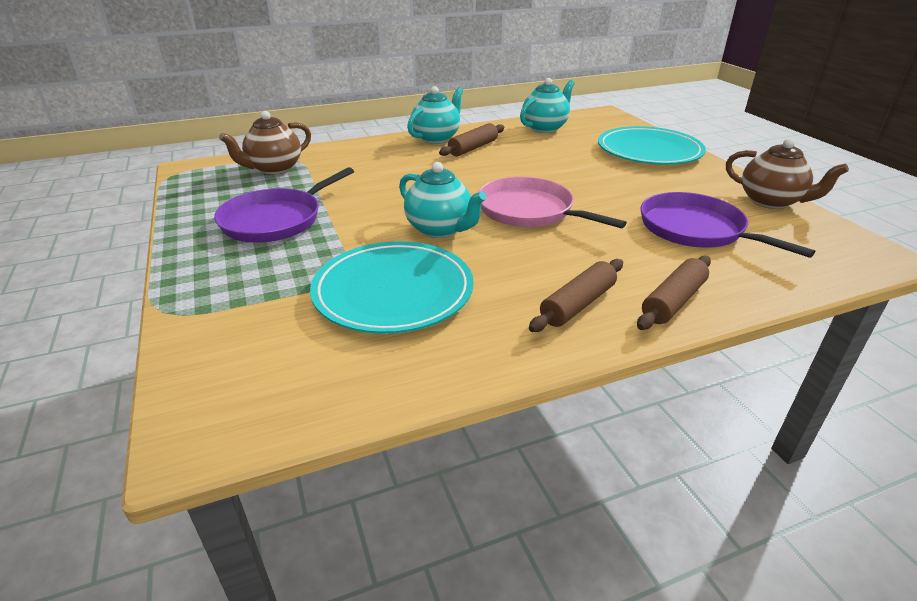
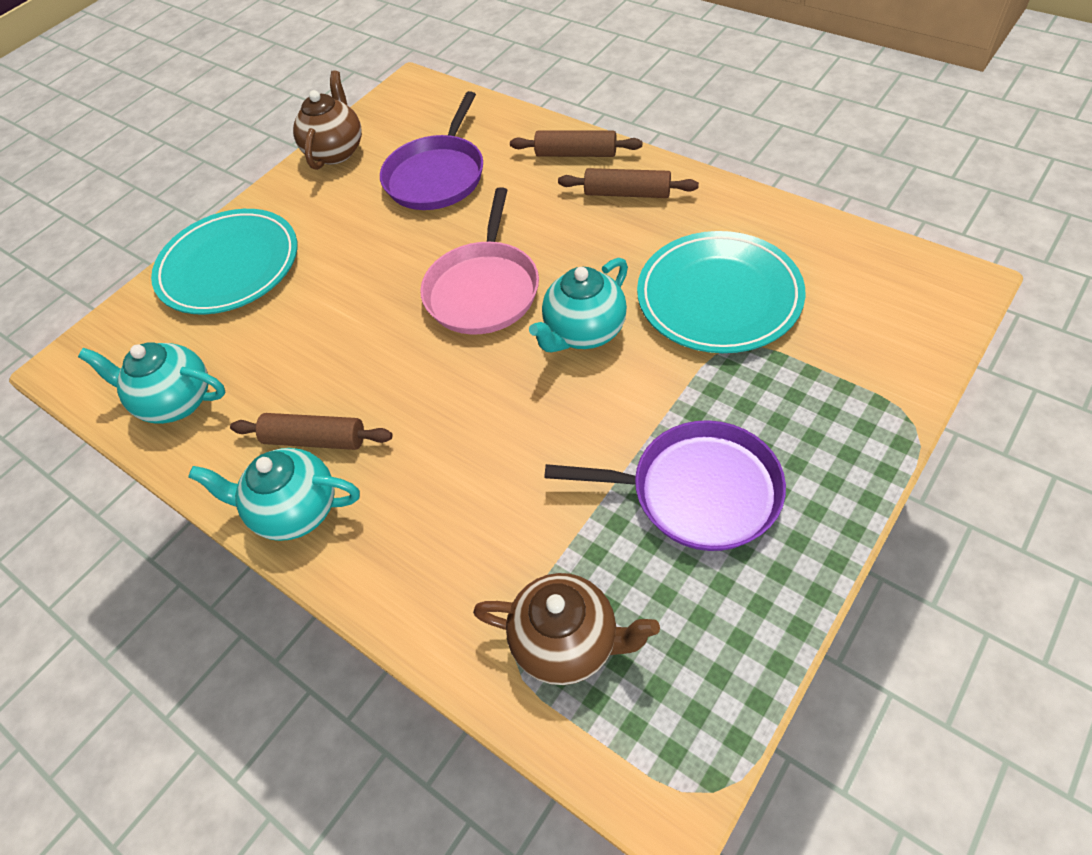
camera: 115 degrees left, 20 degrees up
turquoise teapot [399,162,487,238] -> turquoise teapot turned 150 degrees counterclockwise [529,258,628,352]

